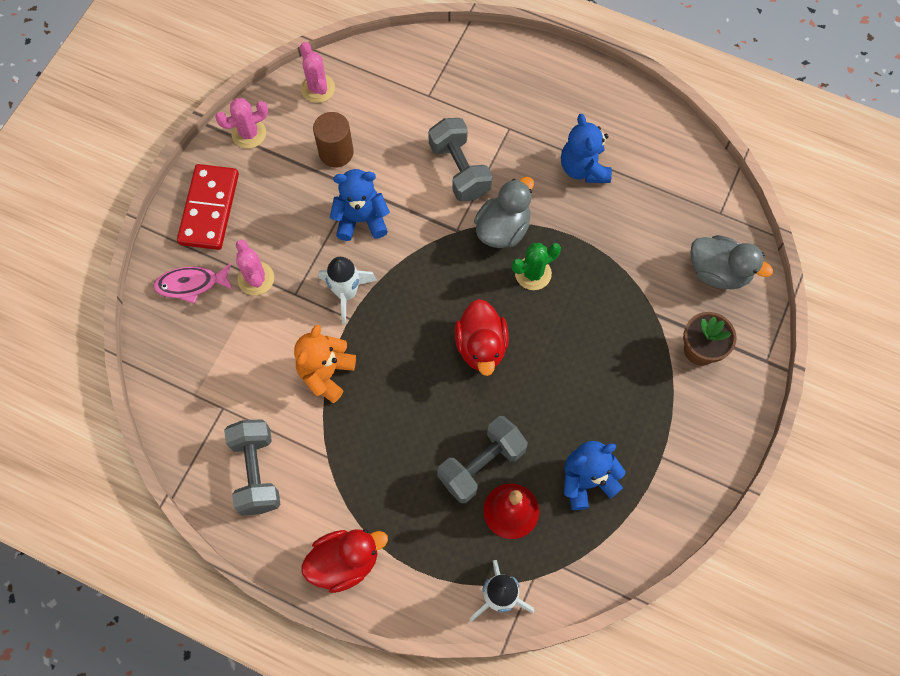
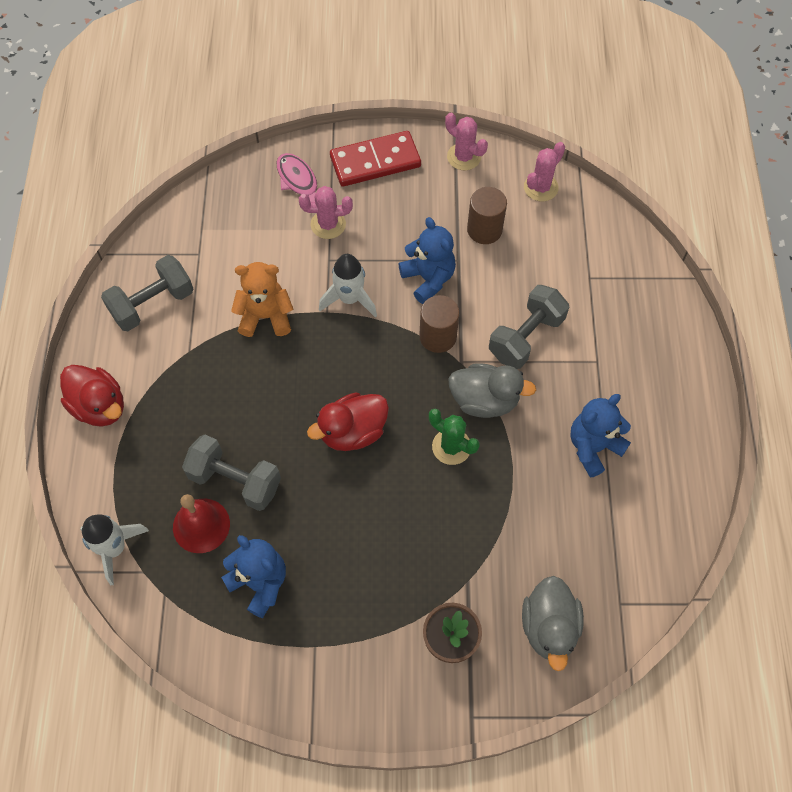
camera: 65 degrees right, 5 degrees down
pink cactus [236,240,274,295] -> pink cactus turned 45 degrees clockwise [299,186,353,239]
none -> brown cylinder [419,295,460,353]

